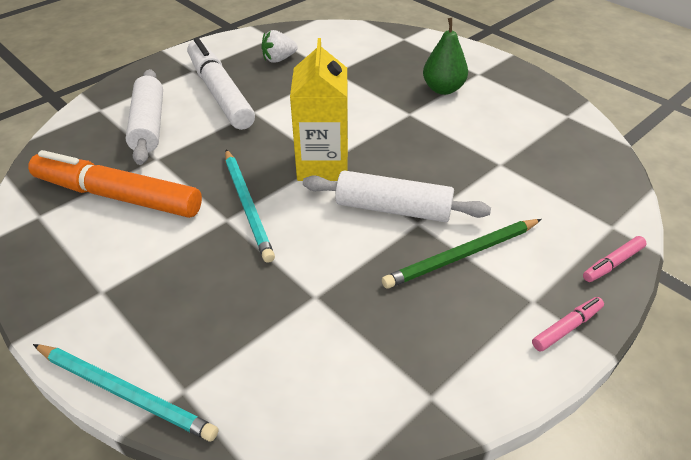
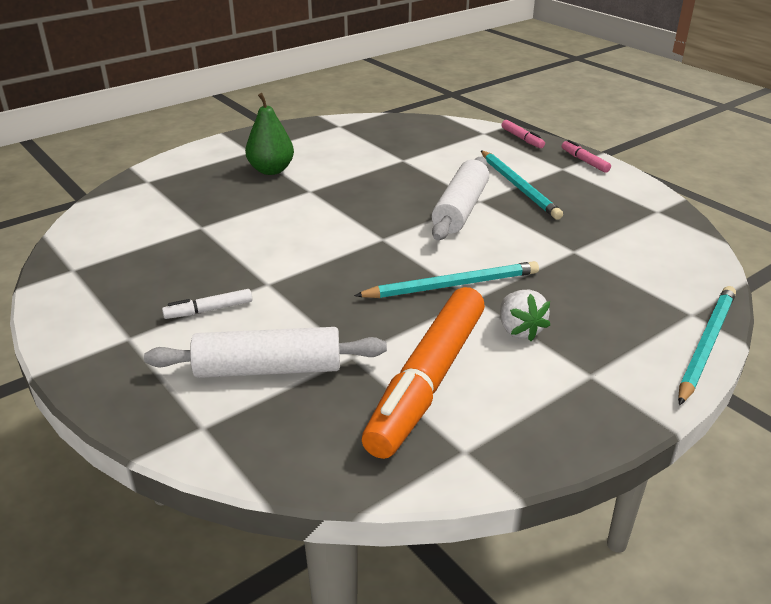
camera: 85 degrees left, 10 degrees down
white marker [187,38,255,130] -> white marker [162,289,252,319], size x0.41
white strawberry [261,30,298,63] -> white strawberry moved to [500,290,550,341]
yellow carton [290,38,348,181] -> none
green pencil [382,219,542,288] -> turquoise pencil [481,150,563,220]

